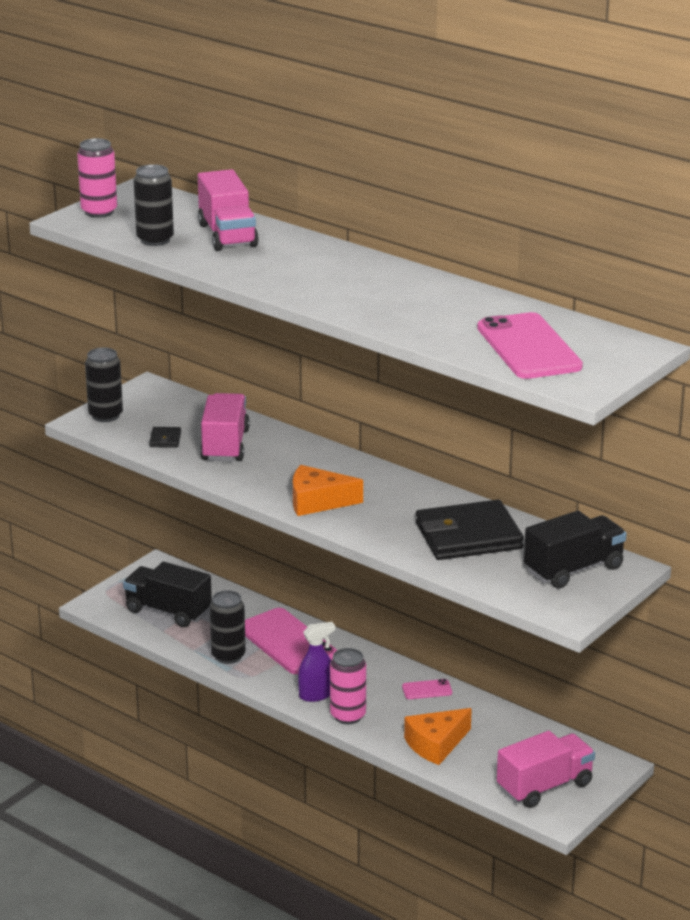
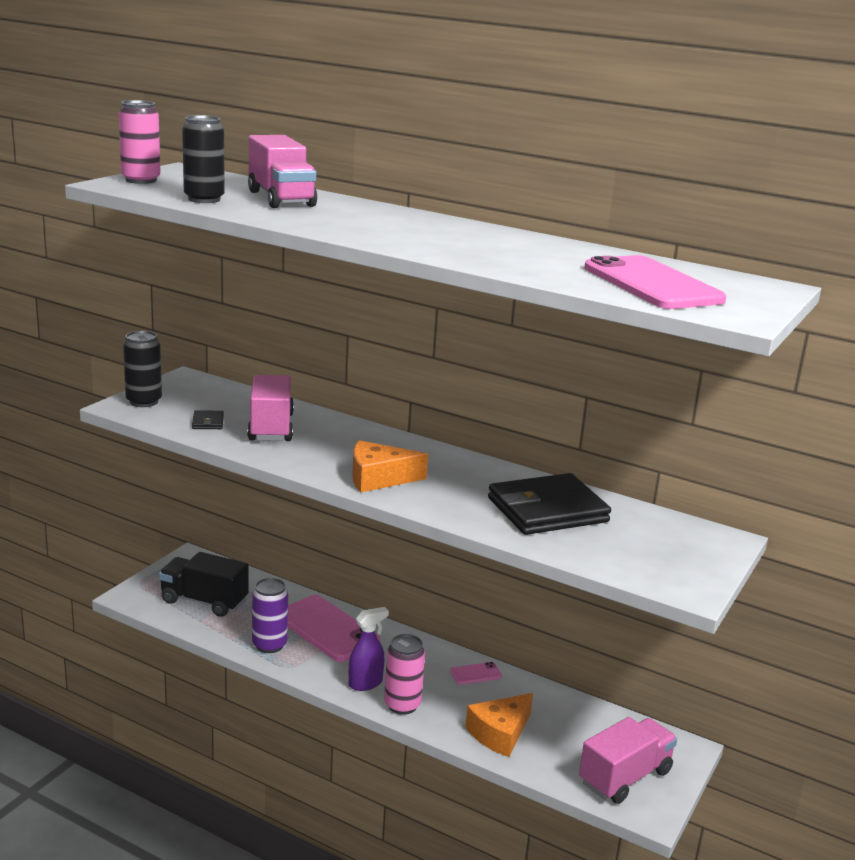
camera: 10 degrees left, 5 degrees down
black can [209,590,246,664] -> purple can [252,578,288,653]
black truck [524,511,627,588] -> none

